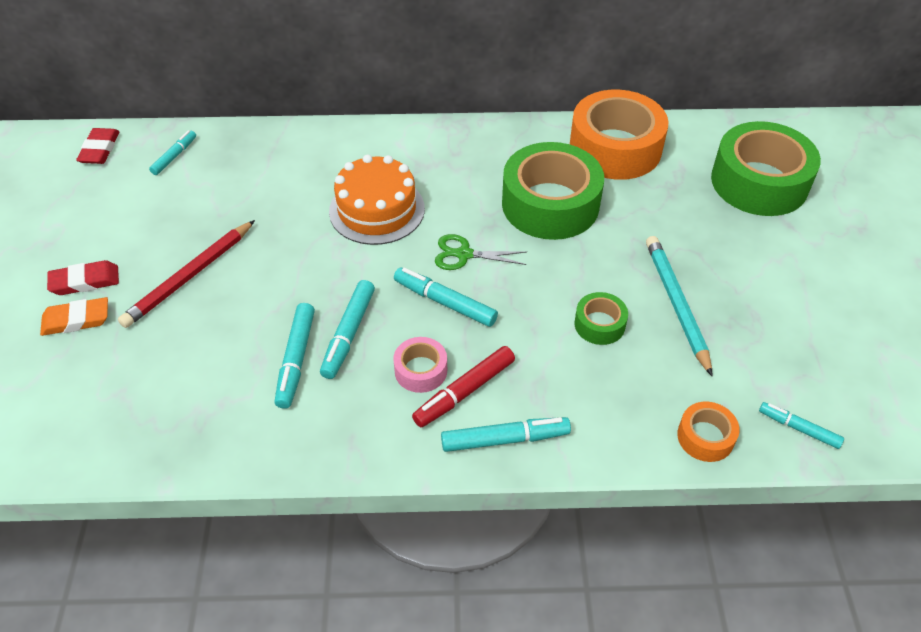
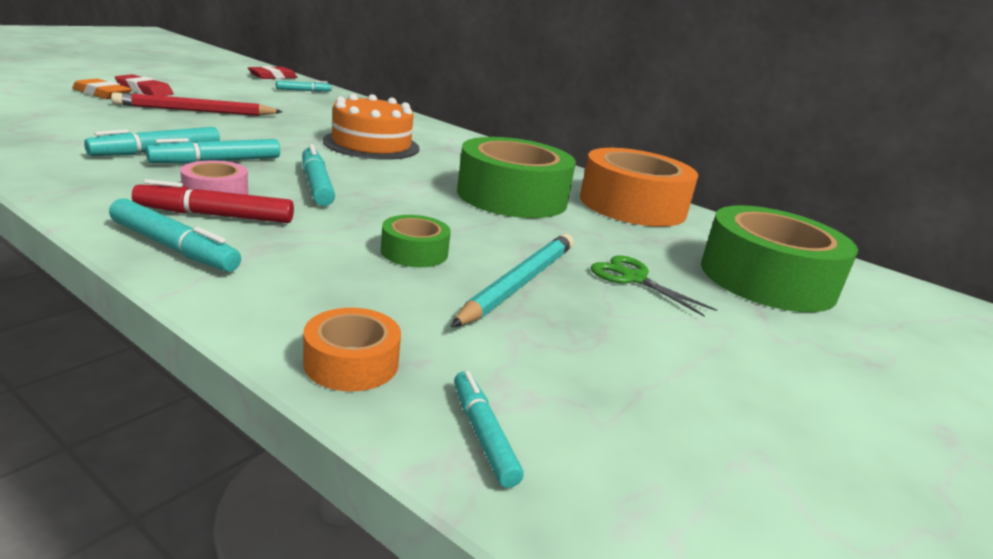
camera: 35 degrees right, 25 degrees down
green scissors [435,234,526,270] -> green scissors moved to [590,255,717,316]

